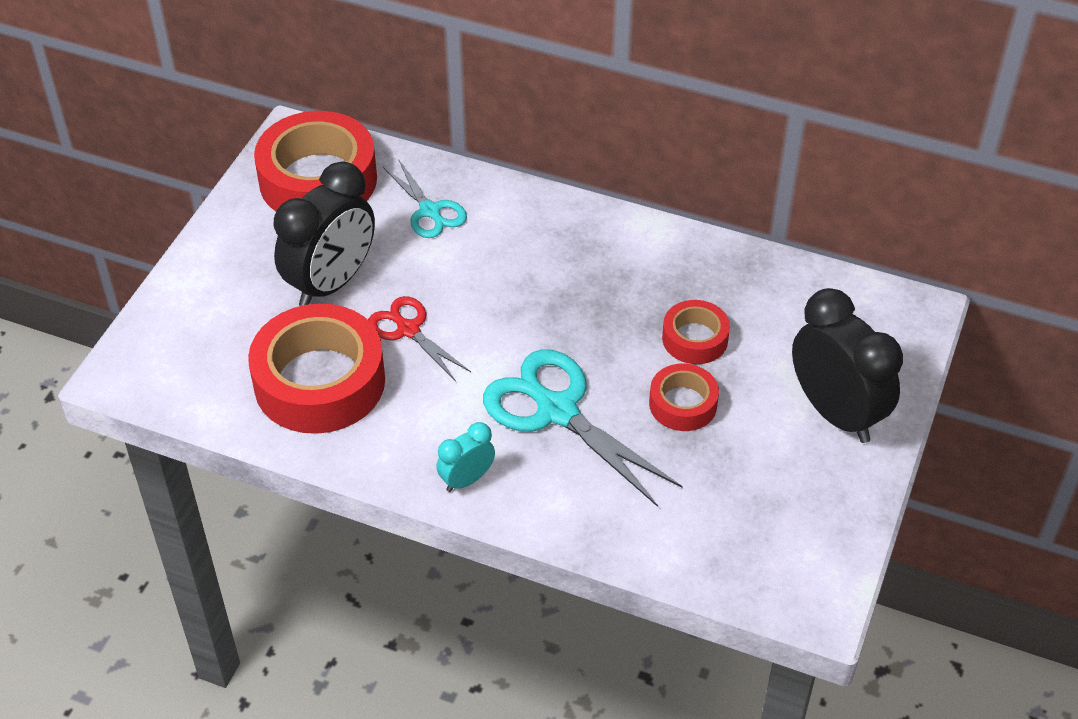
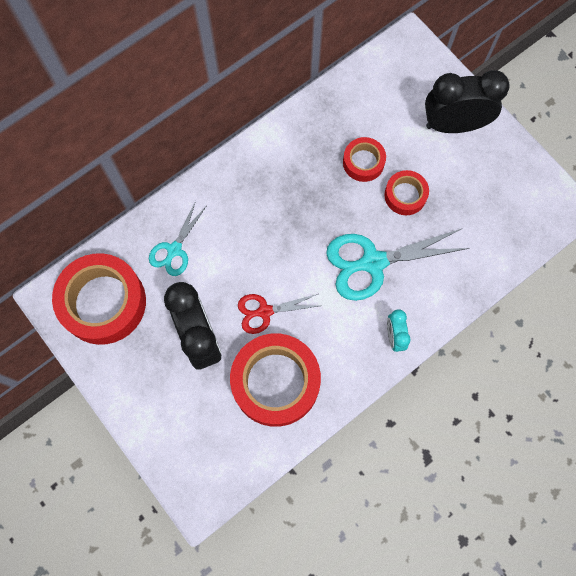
camera: 60 degrees left, 25 degrees up
turquoise scissors [383,160,467,238] -> turquoise scissors turned 120 degrees clockwise [149,201,206,276]

